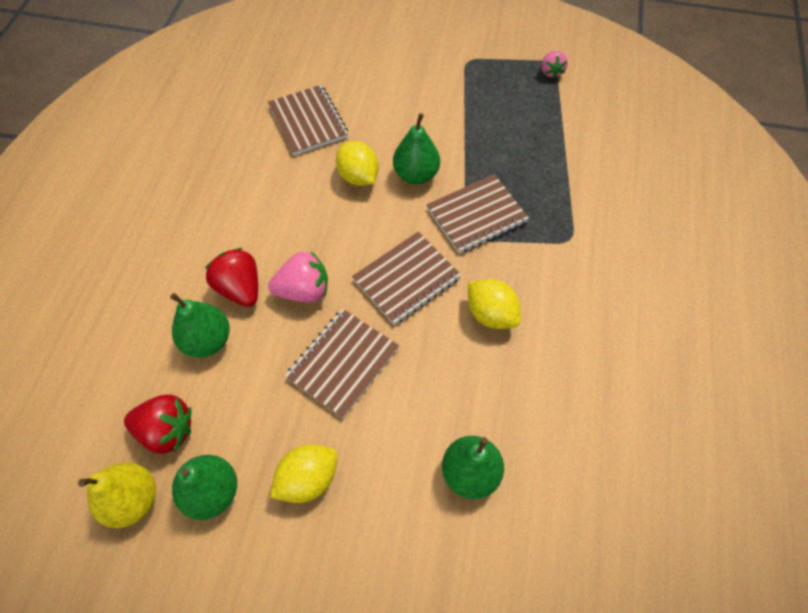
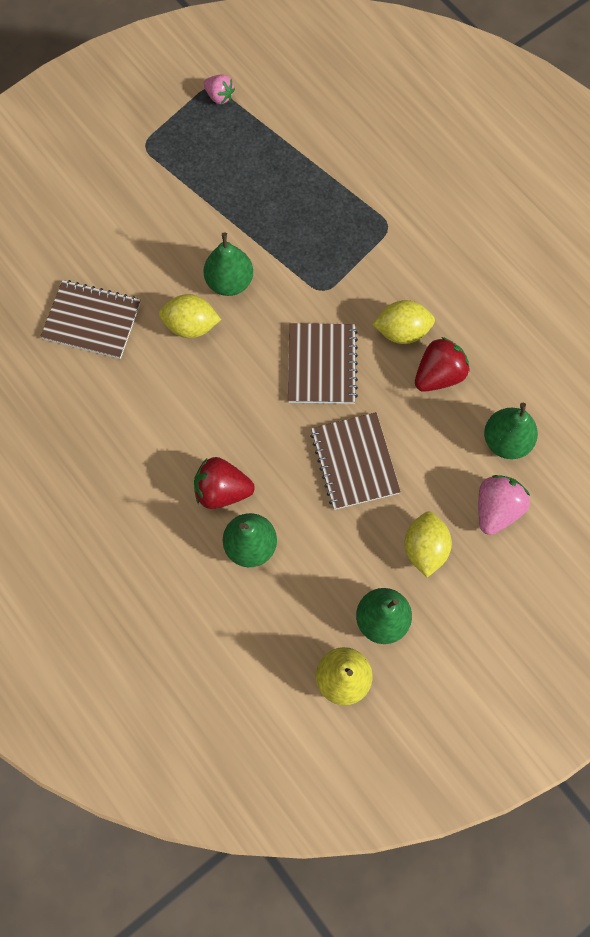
camera: 50 degrees left, 10 degrees up
red strawberry [124,394,191,454] -> red strawberry moved to [415,337,469,392]
pink strawberry [268,252,328,302] -> pink strawberry moved to [478,475,530,535]
brown notebook [427,174,529,254] -> none

